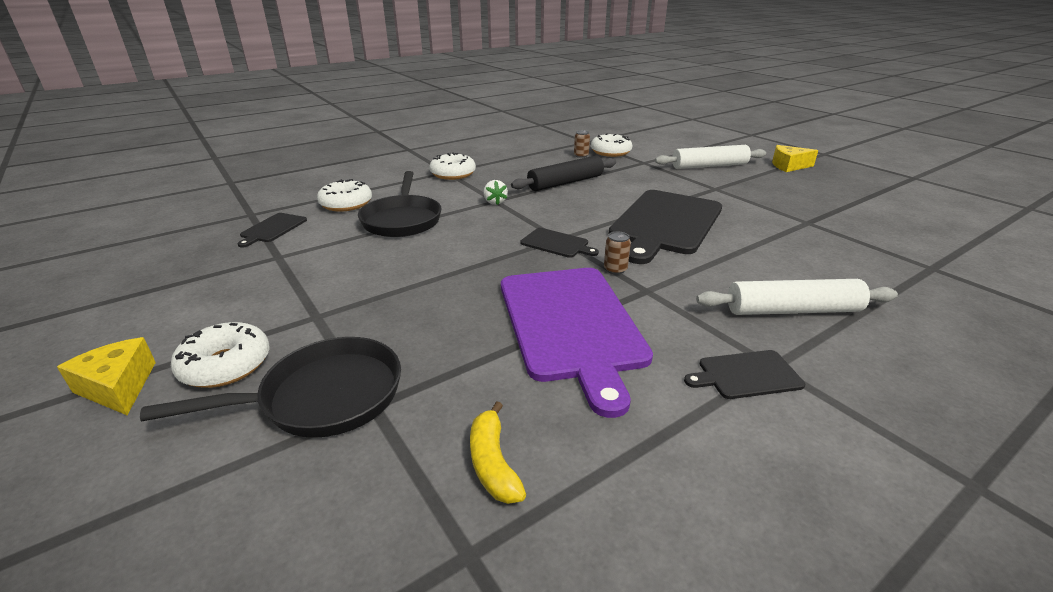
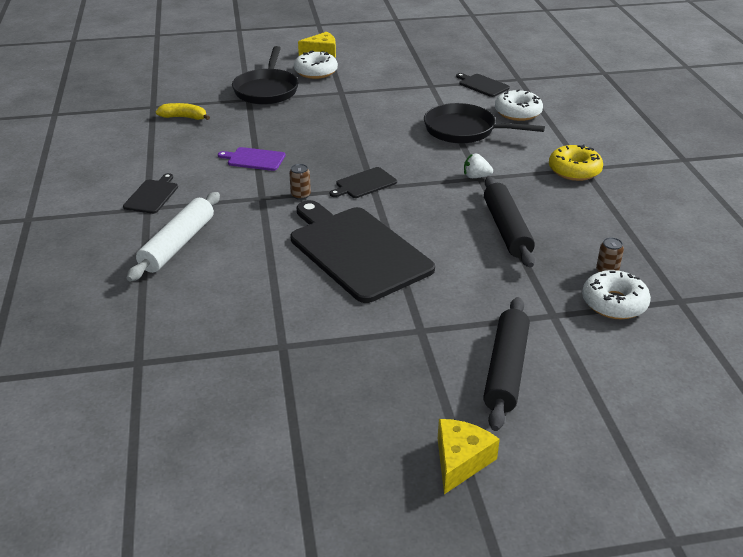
camera: 115 degrees right, 5 degrees up
white donut [429,152,476,180] -> yellow donut [549,145,603,181]
purple cutting board [501,268,653,418] -> purple cutting board [218,147,286,171], size x0.44
white rolling pin [655,145,766,169] -> black rolling pin [483,297,530,431]

